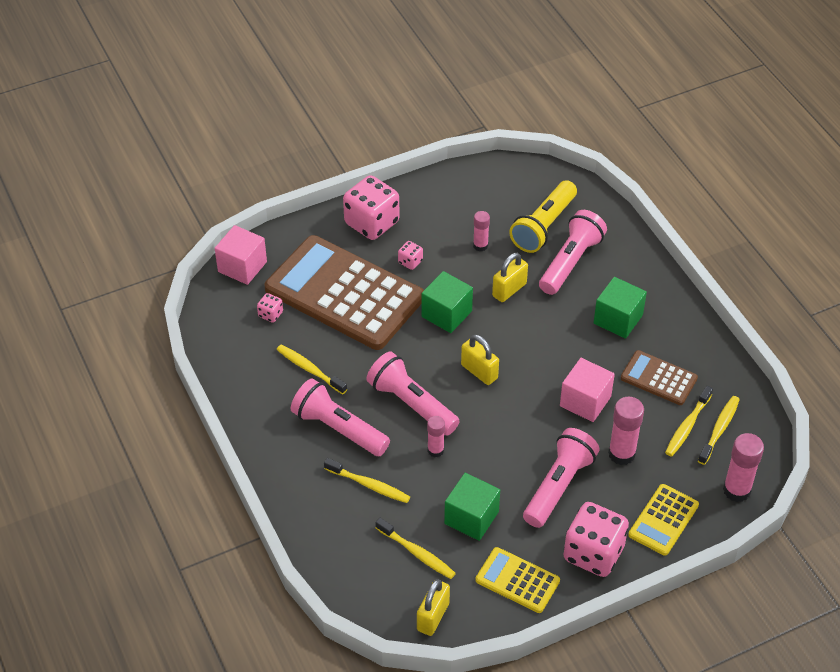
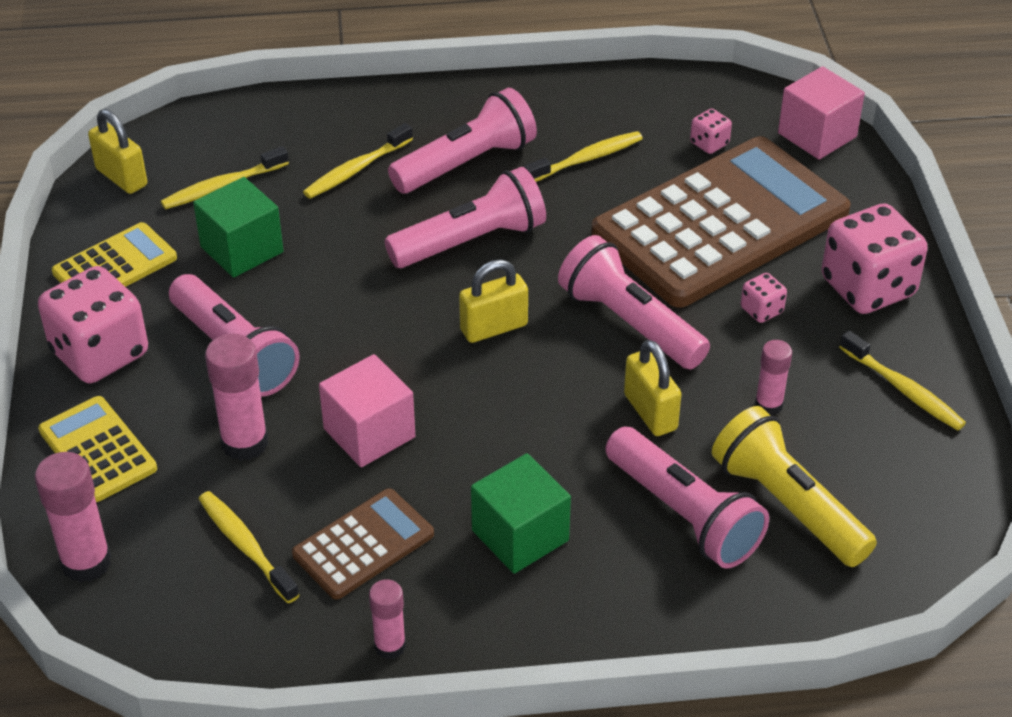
camera: 110 degrees right, 5 degrees down
green cube [421,271,473,333] -> pink flashlight [558,235,710,369]
pink glue stick [427,416,445,457] -> pink glue stick moved to [369,579,406,659]
yellow toothbrush [698,396,740,465] -> yellow toothbrush moved to [839,331,966,431]

